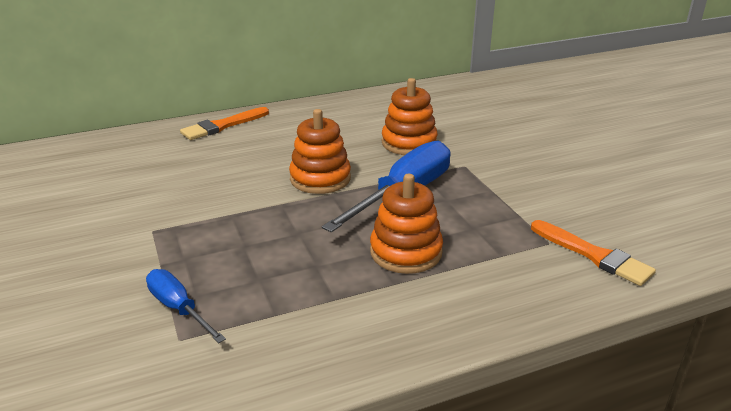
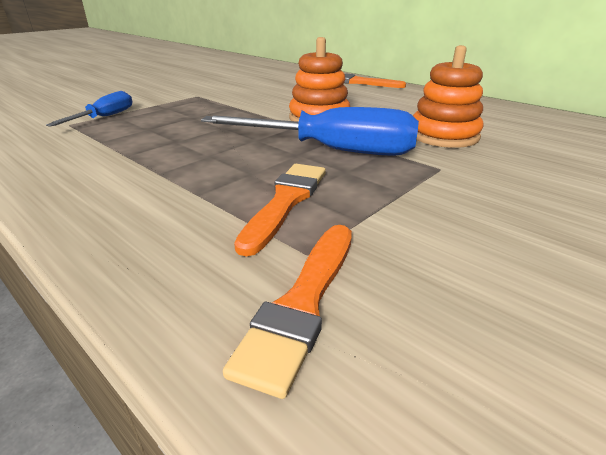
camera: 65 degrees right, 0 degrees up
orange stacking toy [370,174,443,274] -> none
none -> orange brush [234,164,326,257]

